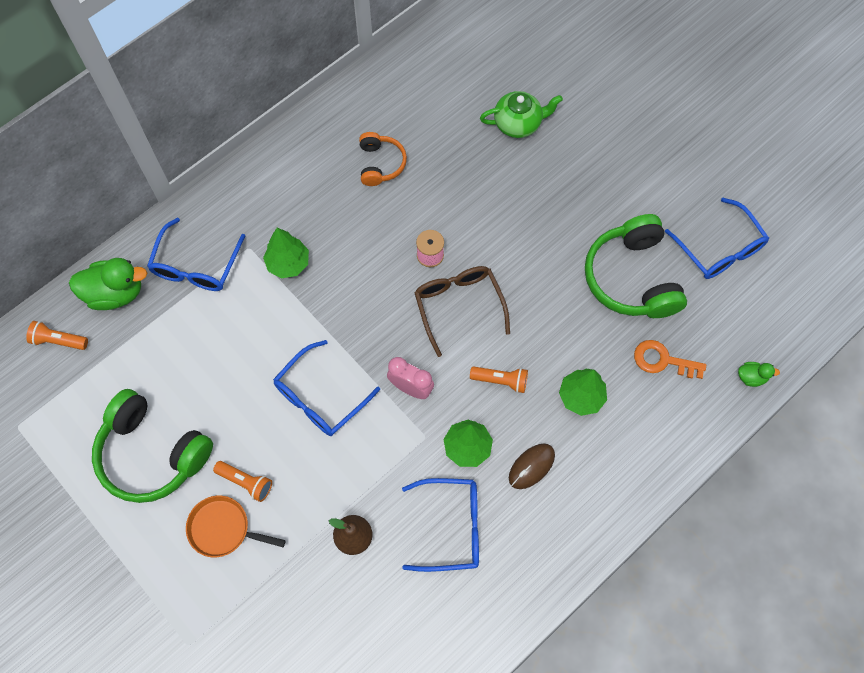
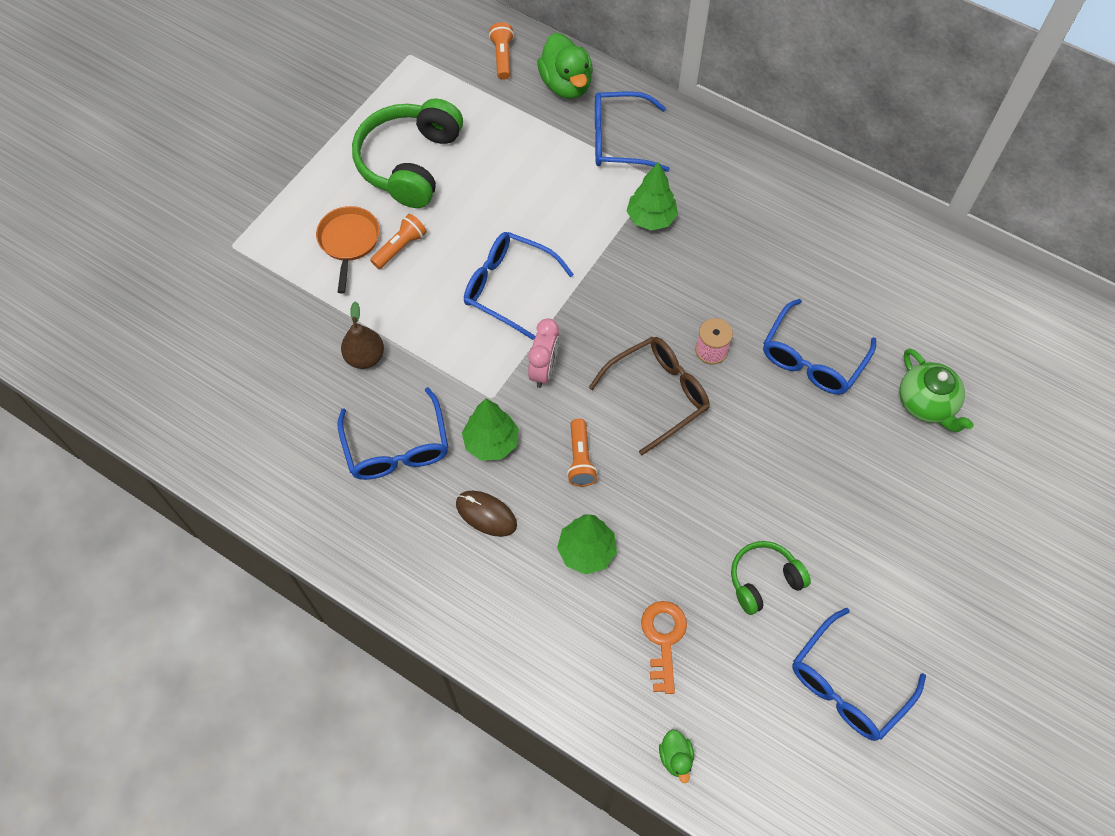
camera: 75 degrees right, 5 degrees down
orange flashlight [213,461,272,502] -> orange flashlight turned 150 degrees counterclockwise [370,214,427,269]
orange headphones [359,132,407,186] -> none
green headphones [585,214,687,318] -> green headphones [731,541,811,615], size x0.55
none -> blue glasses [763,299,876,394]

